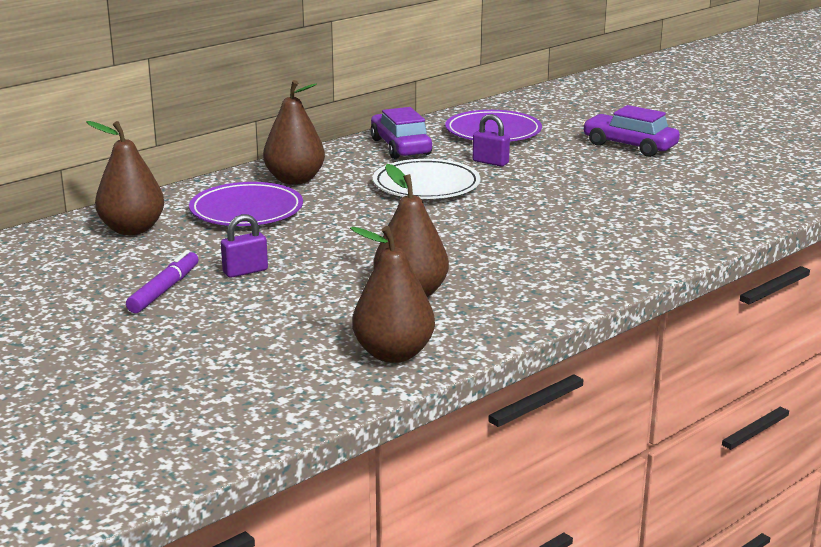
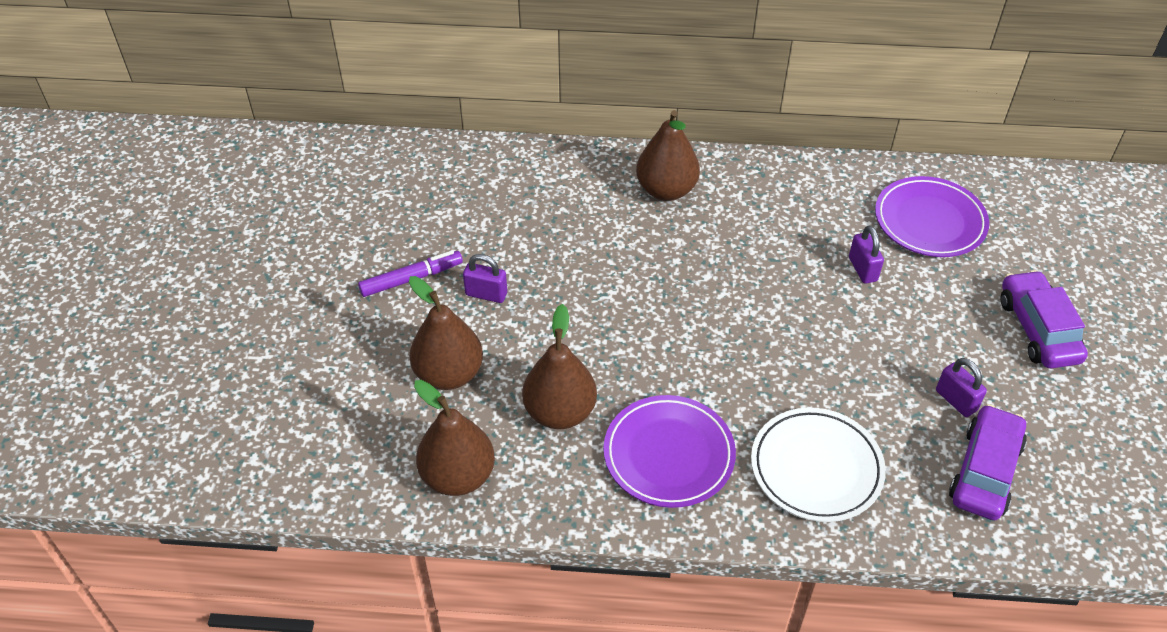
camera: 45 degrees right, 25 degrees up
brown pear [86,121,164,235] -> brown pear moved to [409,276,483,390]
purple plate [189,182,303,226] -> purple plate moved to [604,395,736,508]
purple car [370,107,432,159] -> purple car moved to [949,404,1027,520]
white plate [373,159,480,199] -> white plate moved to [751,408,886,522]
none -> purple padlock [936,358,987,417]

